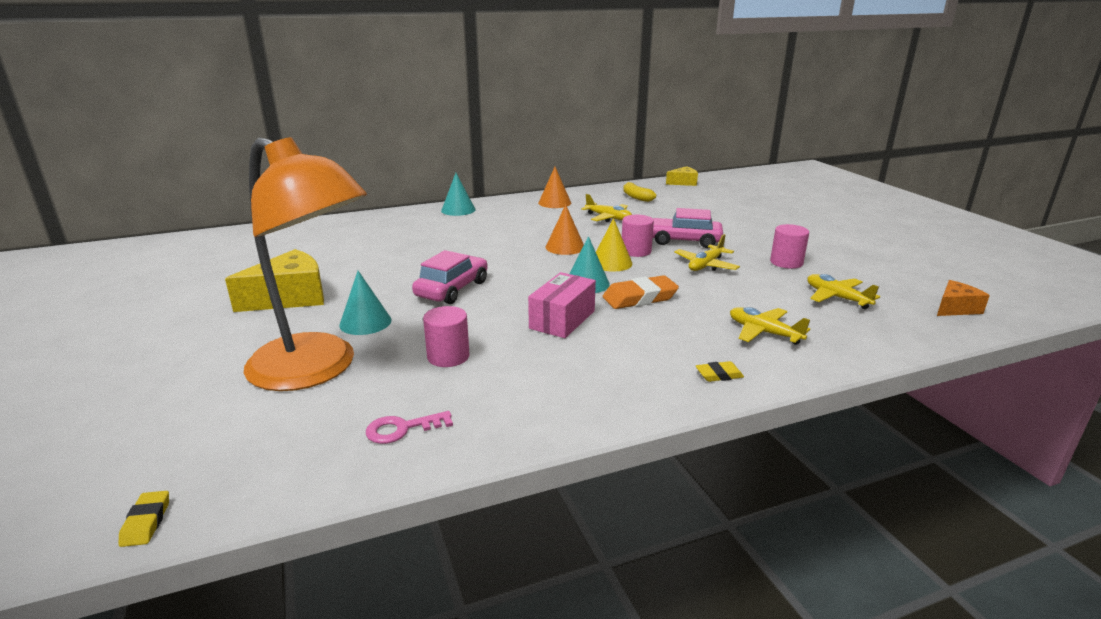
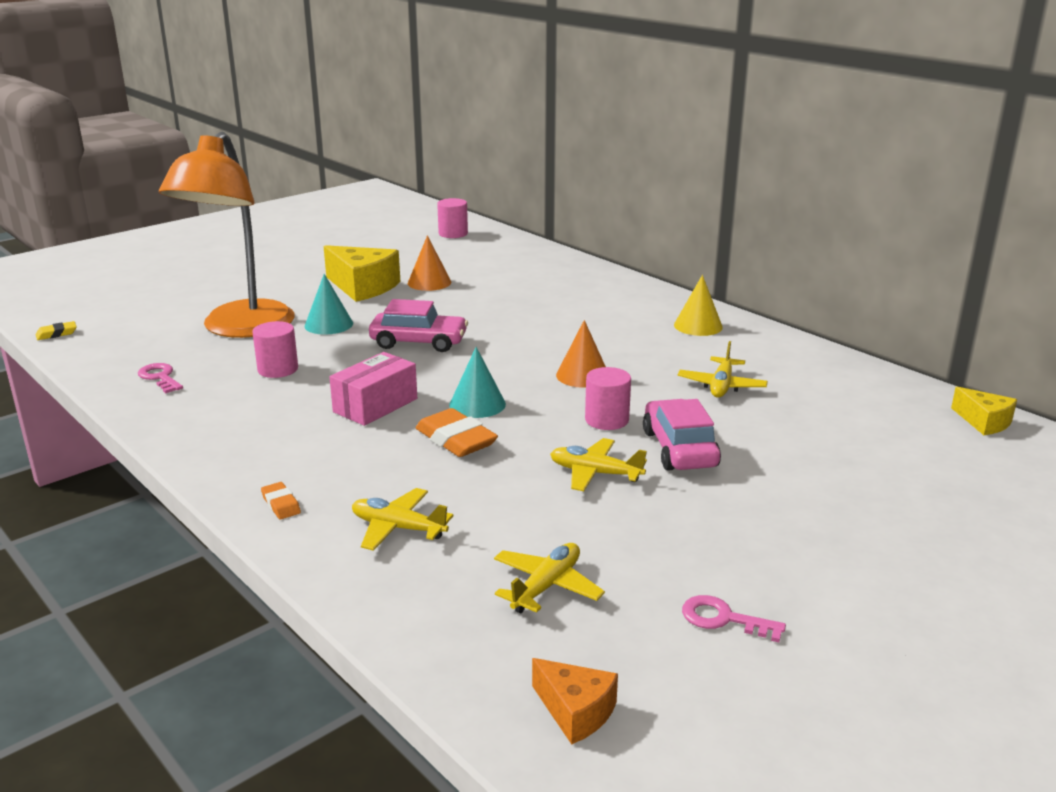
camera: 70 degrees right, 0 degrees up
turquoise cone [441,173,476,216] -> none
pink box [528,272,596,338] -> pink box turned 60 degrees counterclockwise [329,352,417,426]
orange cone [538,167,571,208] -> orange cone moved to [408,235,451,291]
yellow cone [596,218,633,272] -> yellow cone moved to [674,275,723,336]
yellow banana [623,182,656,202] -> none
yellow eraser [696,361,744,382] -> orange eraser [261,482,301,519]
yellow plane [730,307,810,345] -> yellow plane turned 90 degrees counterclockwise [352,488,453,551]
pink cylinder [770,224,809,269] -> pink cylinder moved to [437,198,468,238]
none -> pink key [682,595,786,642]

